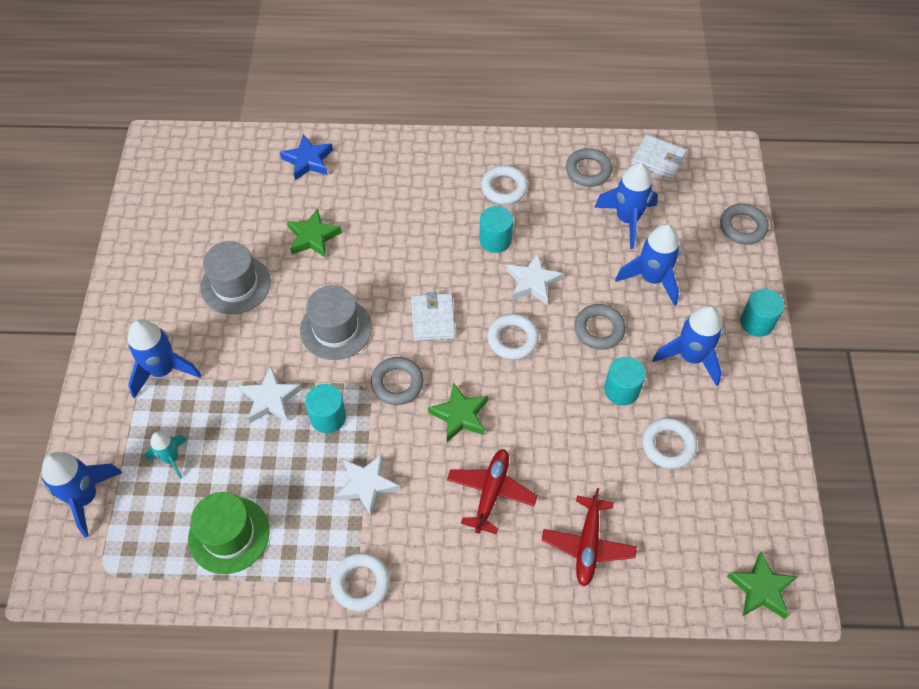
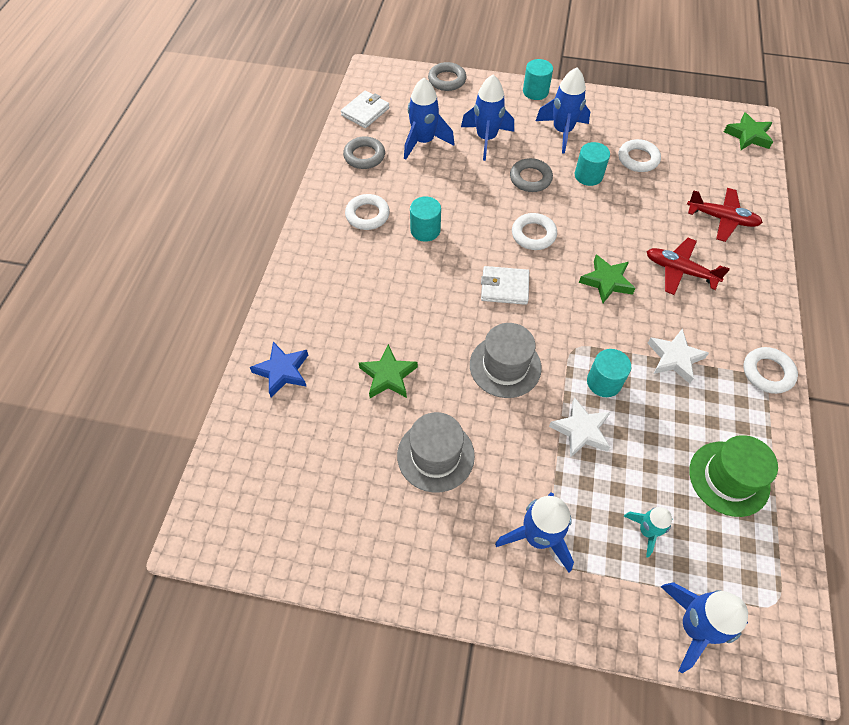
camera: 80 degrees left, 0 degrees up
grey ring [371,357,424,405] -> none
white star [507,253,563,305] -> none

